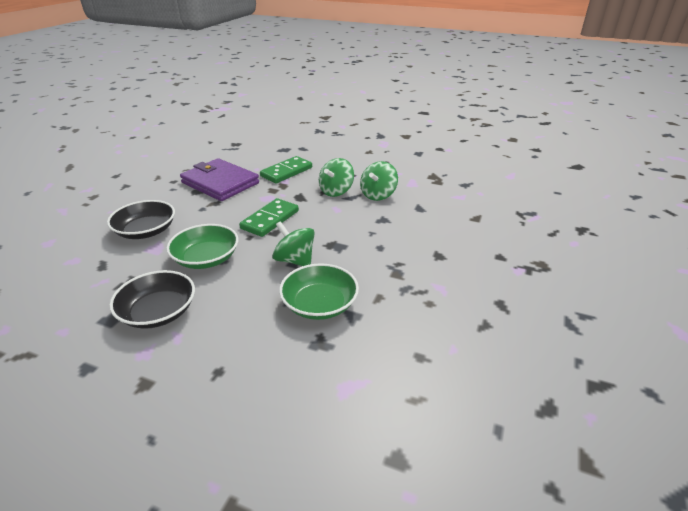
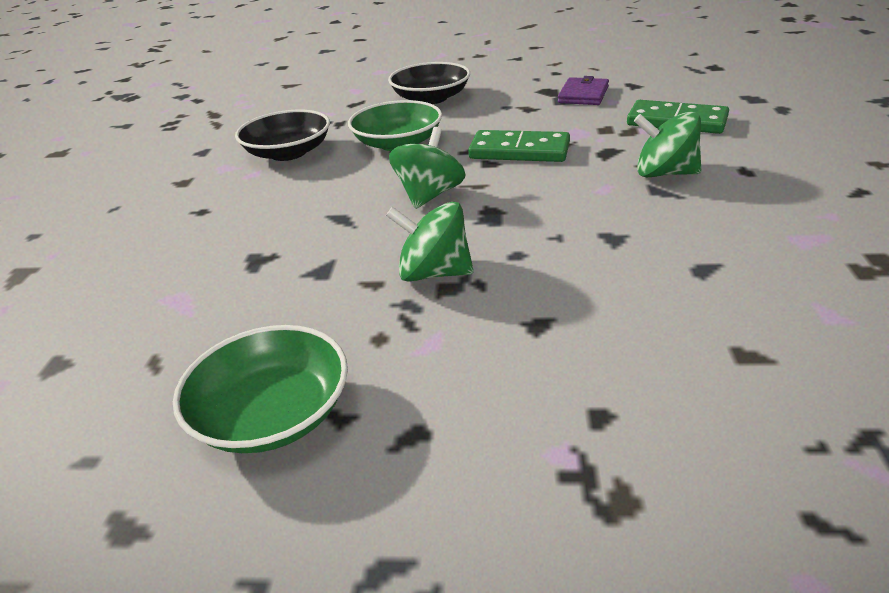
camera: 75 degrees right, 0 degrees up
purple wallet [180,158,259,201] -> purple wallet [558,76,609,105], size x0.53
green bowl [279,263,359,320] -> green bowl moved to [173,325,348,453]
green spinning top [360,161,398,201] -> green spinning top moved to [386,202,474,282]

